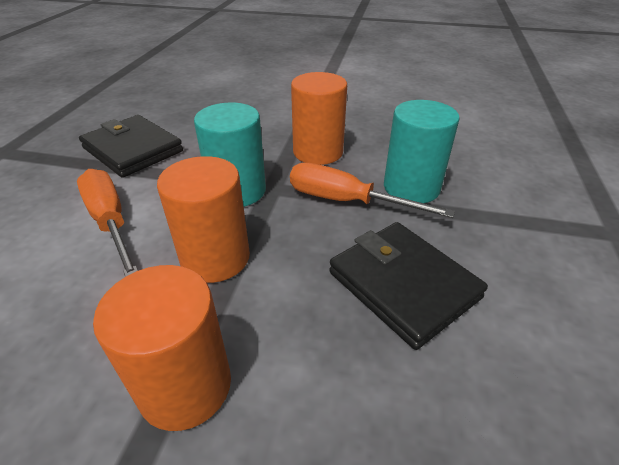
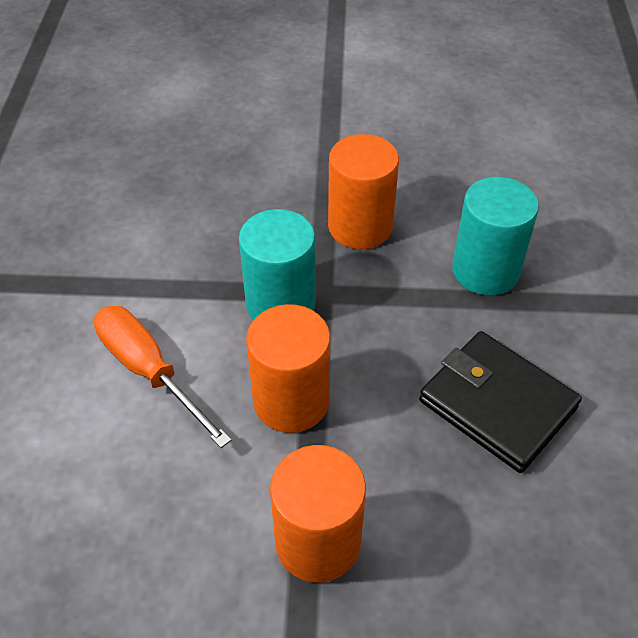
camera: 10 degrees left, 10 degrees up
black wallet [79,115,183,178] -> none
orange screwdriver [290,163,455,218] -> none

